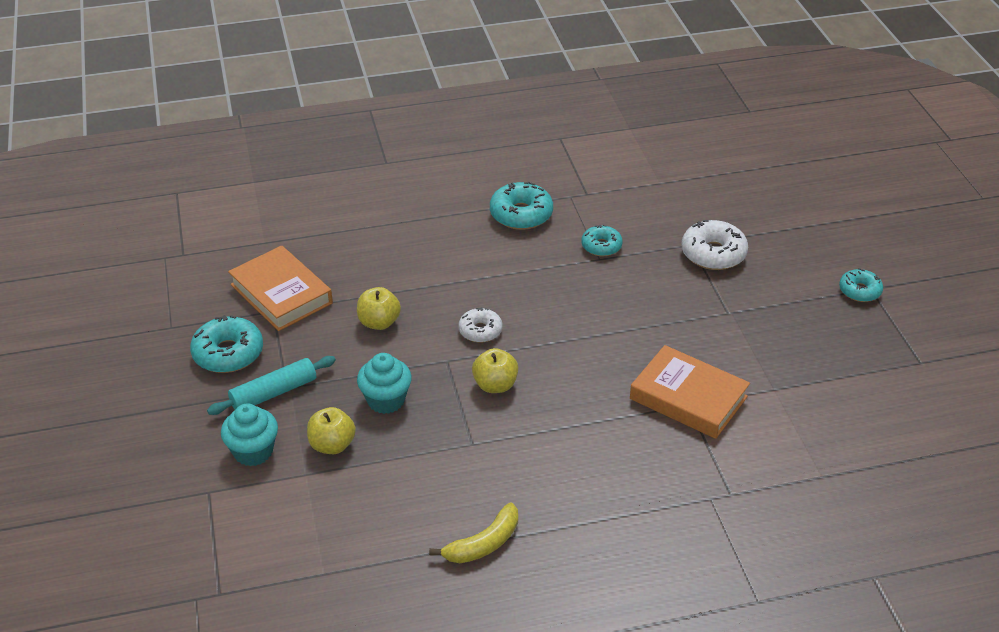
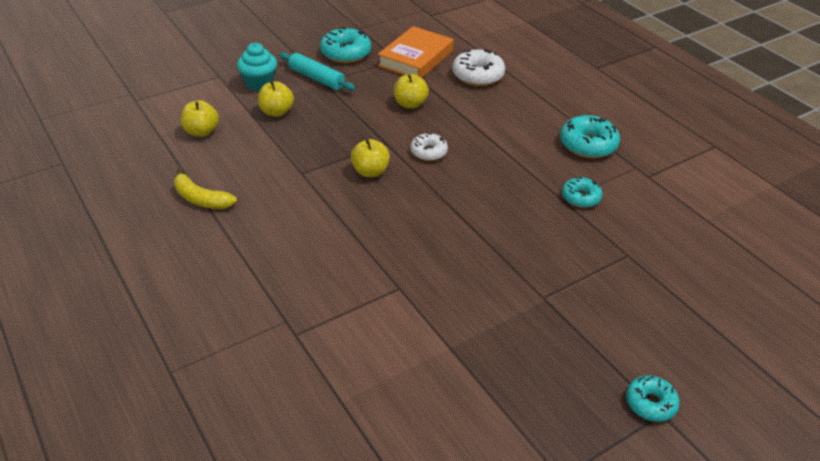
camera: 70 degrees right, 0 degrees up
turquoise cupcake [357,353,412,414] -> none
orange book [630,345,750,439] -> none
white donut [681,220,748,270] -> white donut moved to [452,49,505,86]
none -> yellow apple [181,100,219,137]

